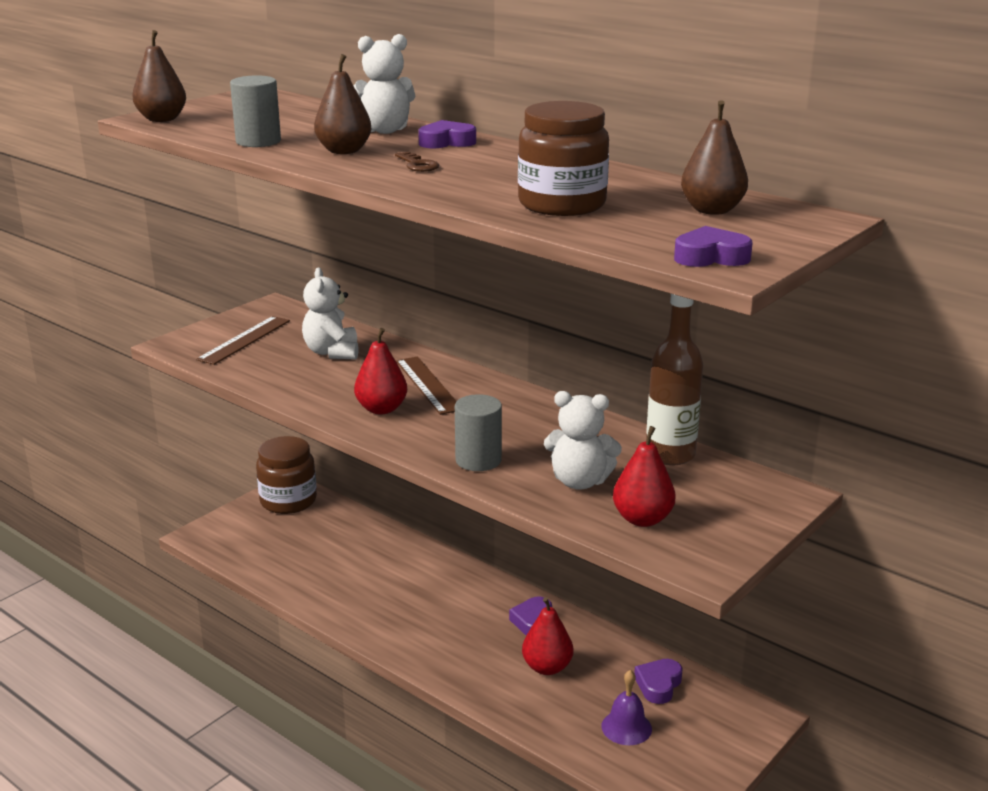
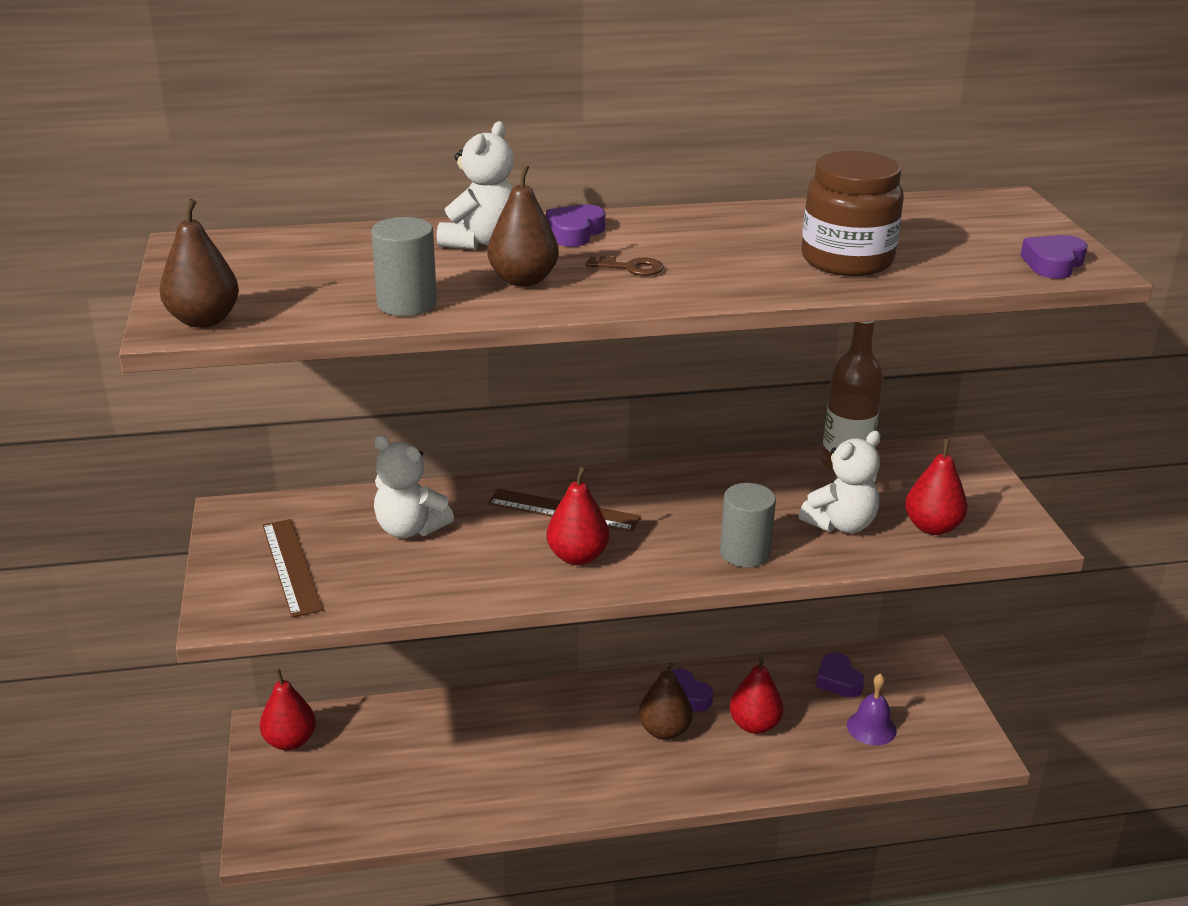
camera: 50 degrees left, 5 degrees up
brown jar [256,436,317,514] -> red pear [260,669,316,751]
brown pear [681,100,748,215] -> brown pear moved to [639,662,693,740]

